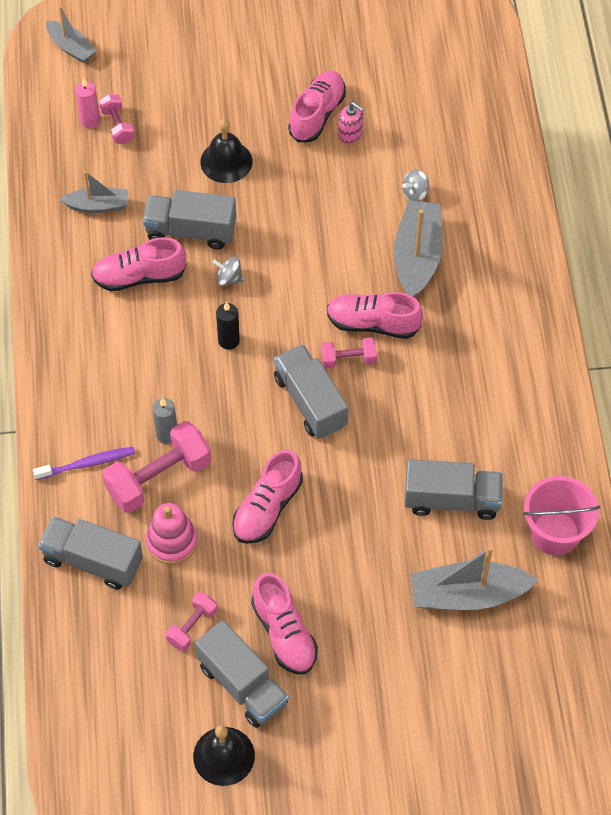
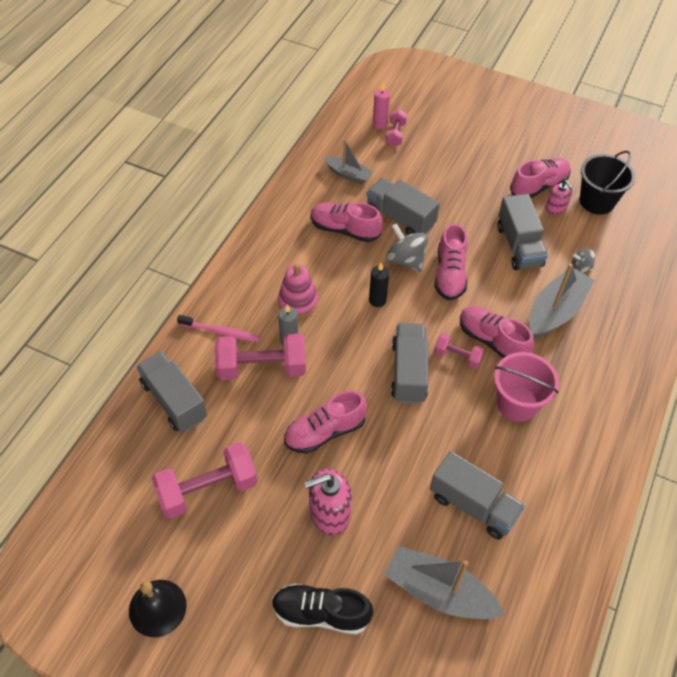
camera: 30 degrees right, 5 degrees down
purple toothbrush [33,447,135,480] -> pink toothbrush [177,315,260,342]
grey boat [46,6,97,63] -> none
pink stacking toy [146,503,198,565] -> pink stacking toy moved to [278,264,318,318]
pink dumbbell [166,592,217,651] -> pink dumbbell [152,442,258,519], size x1.87
grey truck [195,620,289,728] -> grey truck moved to [497,194,548,270]
black bell [200,119,252,183] -> none
grey spinning top [213,257,244,286] -> grey spinning top [386,223,428,272], size x1.73
pink shoe [251,572,318,675] -> pink shoe moved to [434,223,467,300]
pink bucket [523,476,600,556] -> pink bucket moved to [494,352,559,422]
none -> black shoe [272,584,373,634]
none -> pink soap dispenser [304,468,352,535]
none -> black bucket [580,151,635,215]

